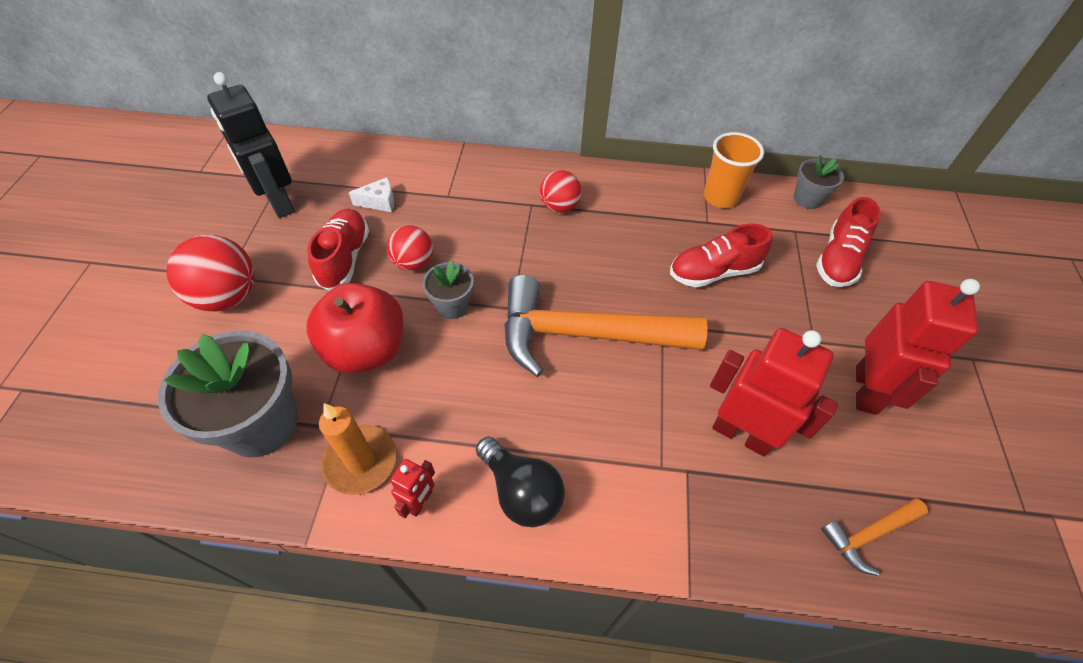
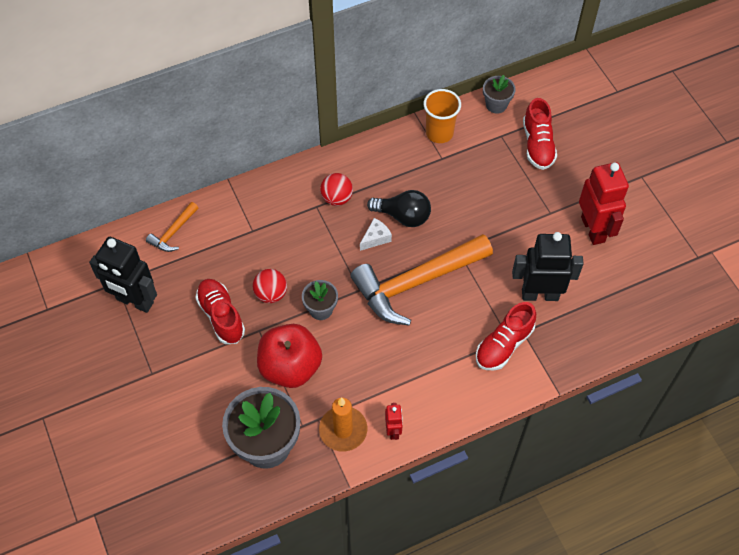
camera: 30 degrees left, 5 degrees up
red ball [167,235,255,311] -> none
white cheese [349,177,394,212] -> white cheese moved to [360,218,392,251]
black light bulb [476,436,565,527] -> black light bulb moved to [367,190,431,227]
red shoe [670,224,772,287] -> red shoe moved to [476,302,536,371]
red robot [710,328,838,456] -> black robot [512,232,584,301]
orange hammer [821,498,928,576] -> orange hammer moved to [146,202,198,252]

